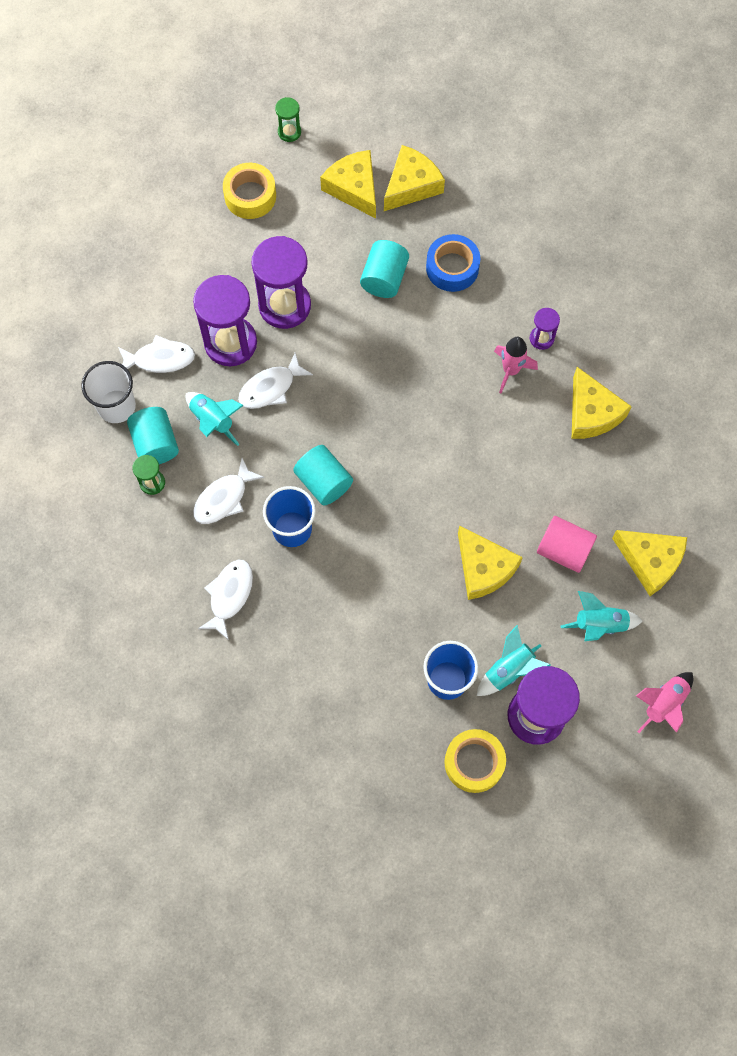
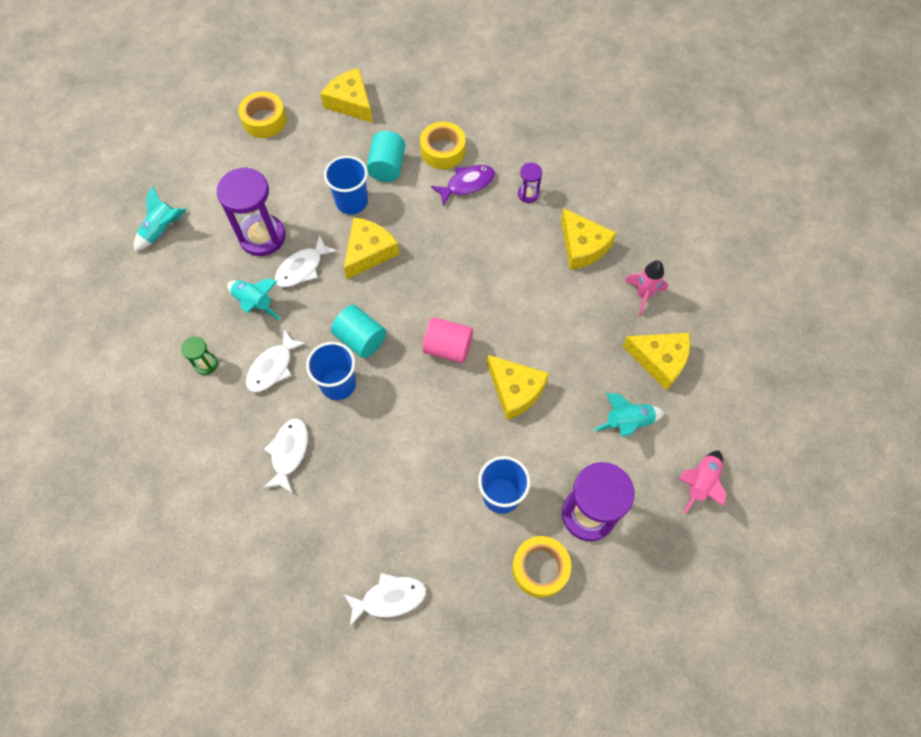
camera: 10 degrees left, 5 degrees down
white cup [81,361,136,423] -> none
white fish [118,335,195,373] -> white fish moved to [344,573,426,626]
turquoise cylinder [127,407,179,464] -> none
purple hourglass [251,236,311,329] -> none
green hourglass [275,97,301,142] -> none
yellow cheese [384,145,445,211] -> yellow cheese moved to [344,217,399,279]
blue tape [426,234,480,292] -> yellow tape [420,122,466,169]
turquoise rocket [476,625,551,696] -> turquoise rocket moved to [134,186,187,252]
pink rocket [494,337,538,394] -> pink rocket moved to [625,260,668,316]
pink cylinder [537,516,597,573] -> pink cylinder moved to [423,317,473,364]
none -> blue cup [324,156,368,214]
none -> purple fish [431,165,495,206]

